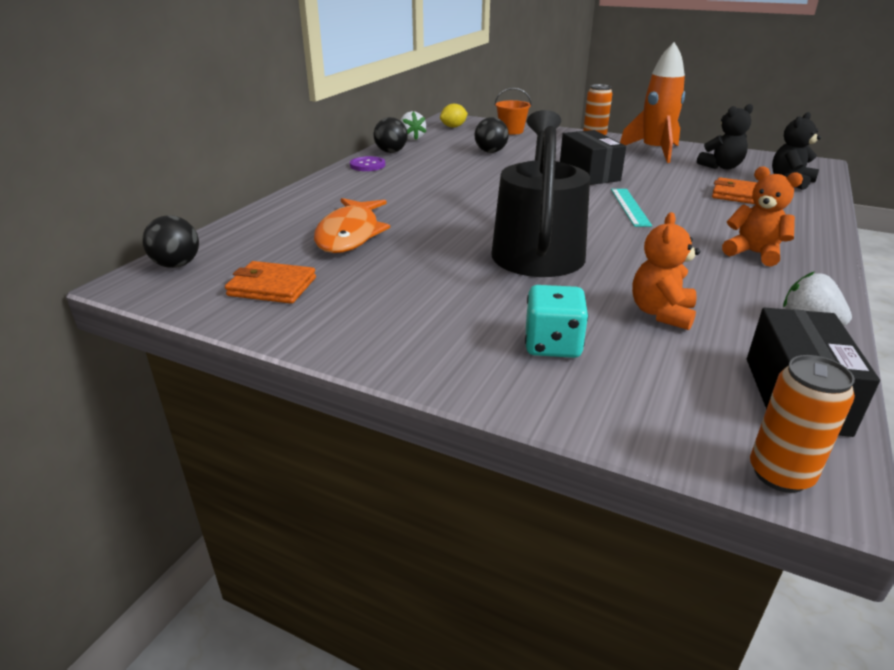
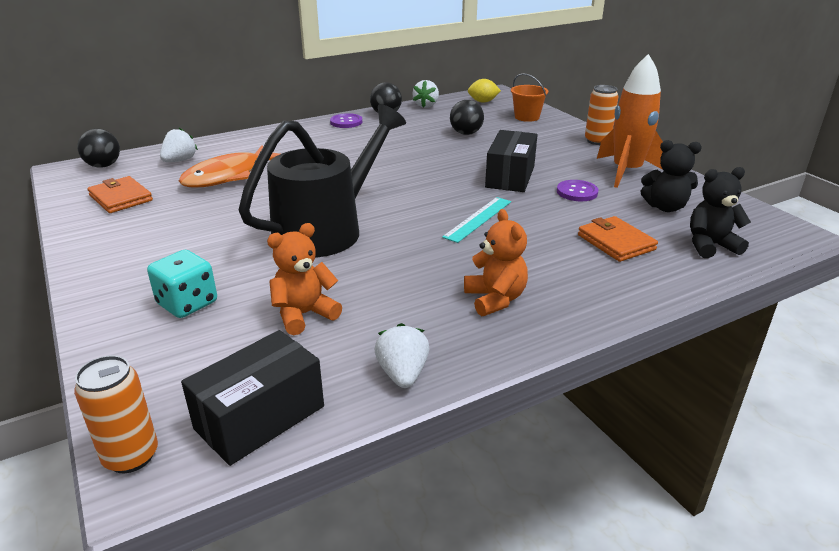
camera: 35 degrees right, 0 degrees up
none -> white strawberry [160,128,198,162]
none -> purple button [557,180,599,201]

